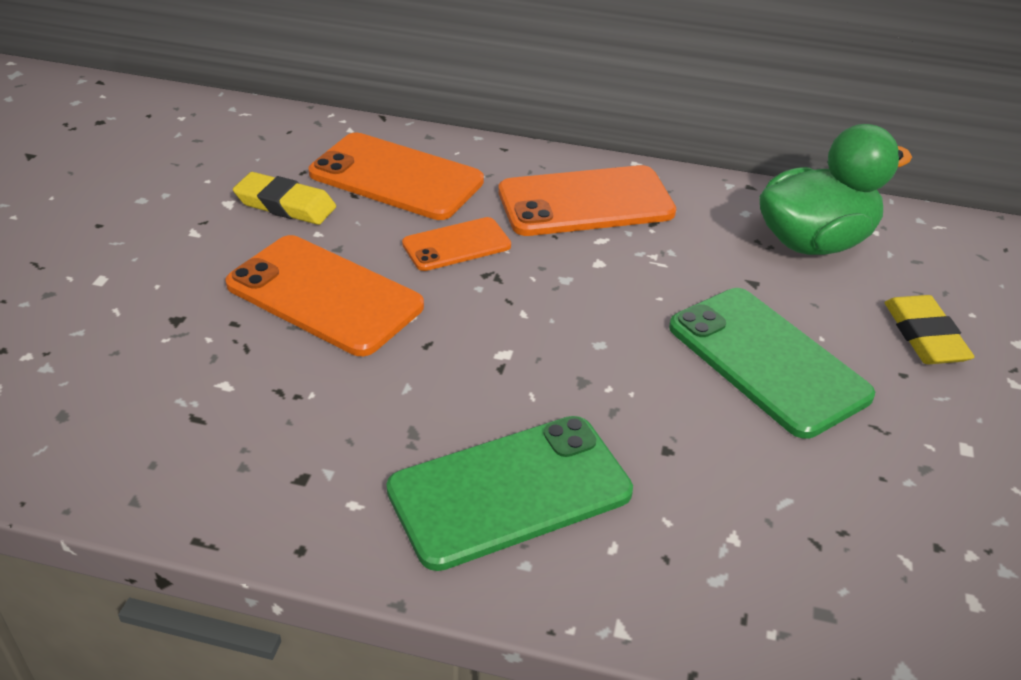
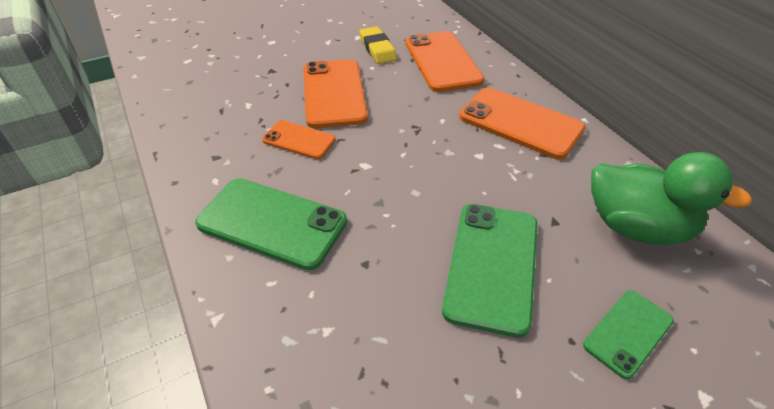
camera: 50 degrees right, 5 degrees up
orange phone [402,217,511,271] -> orange phone moved to [262,120,336,159]
yellow eraser [884,295,974,364] -> green phone [583,290,674,379]

